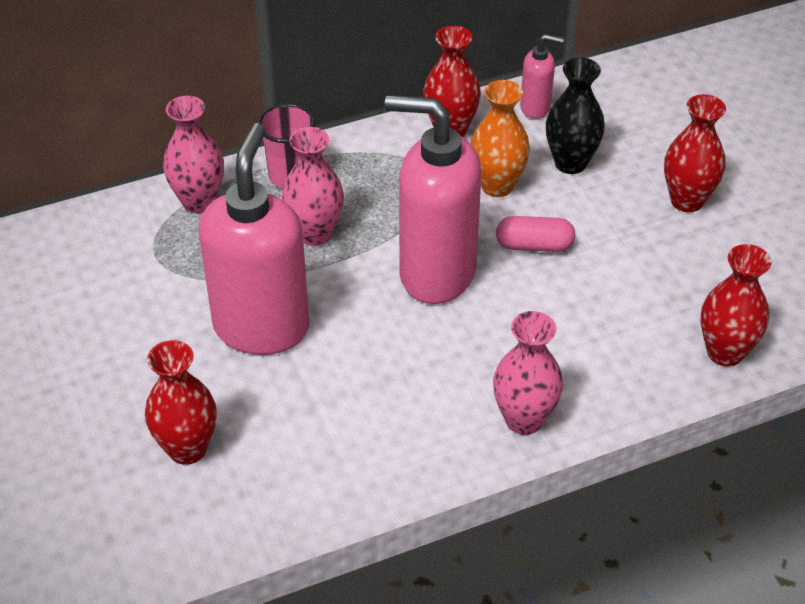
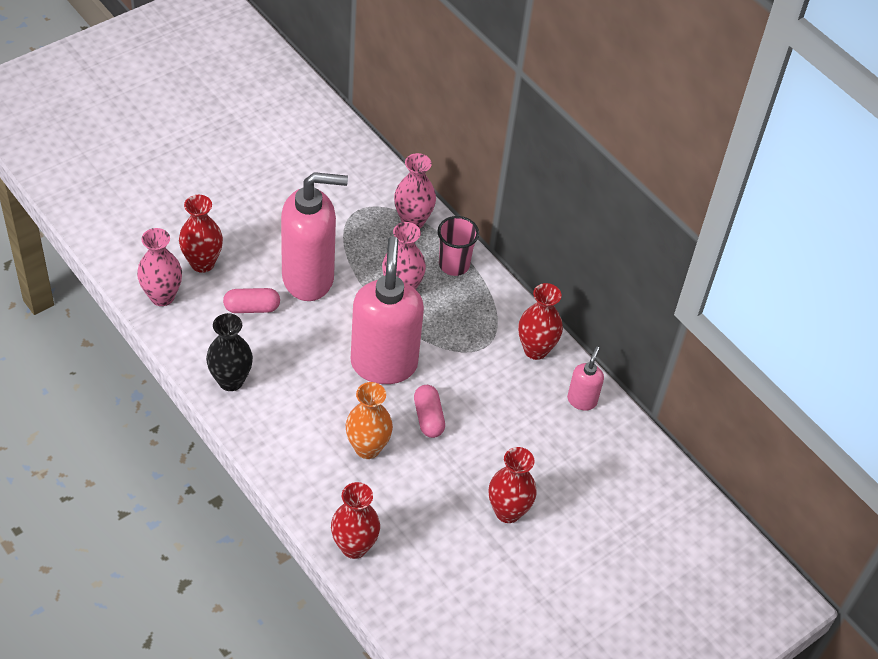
camera: 70 degrees right, 5 degrees up
orange vase [471,80,530,197] -> orange vase moved to [346,382,393,459]
pink vase [493,311,563,435] -> pink vase moved to [137,228,182,306]
pink soap dispenser [520,34,564,119] -> pink soap dispenser turned 150 degrees counterclockwise [567,346,604,411]
black vase [546,58,605,174] -> black vase moved to [206,313,253,391]
none -> pink capsule [223,288,280,313]

